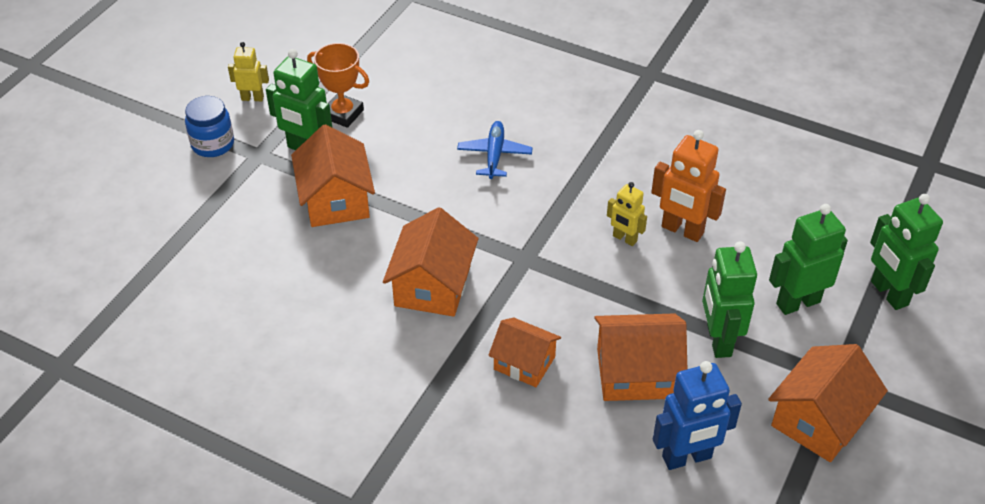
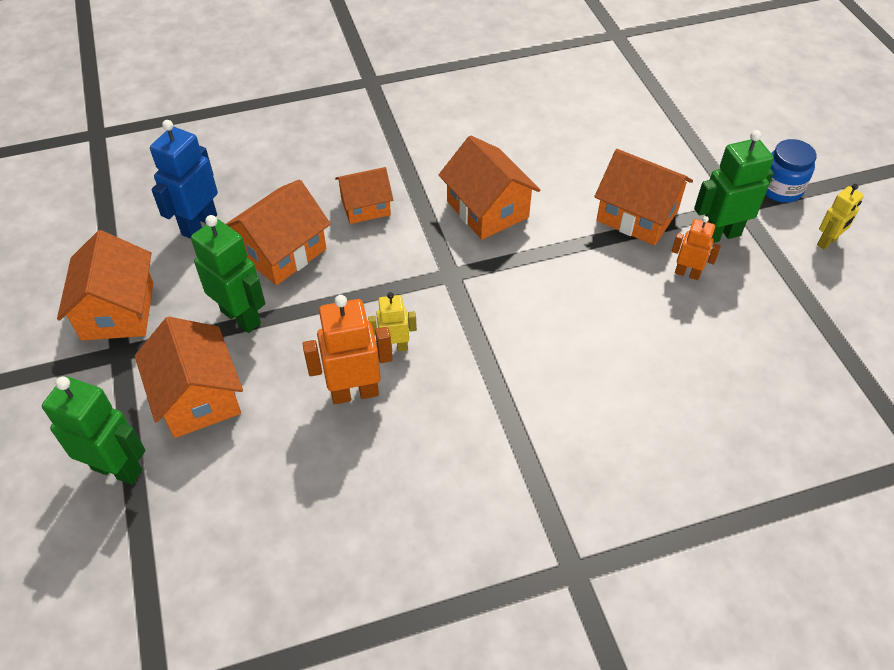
camera: 135 degrees right, 5 degrees up
orange trophy [307,43,369,128] -> none
blue plane [457,121,533,179] -> none
green robot [769,204,848,315] -> orange house [135,317,243,438]
none -> orange robot [672,216,721,280]

